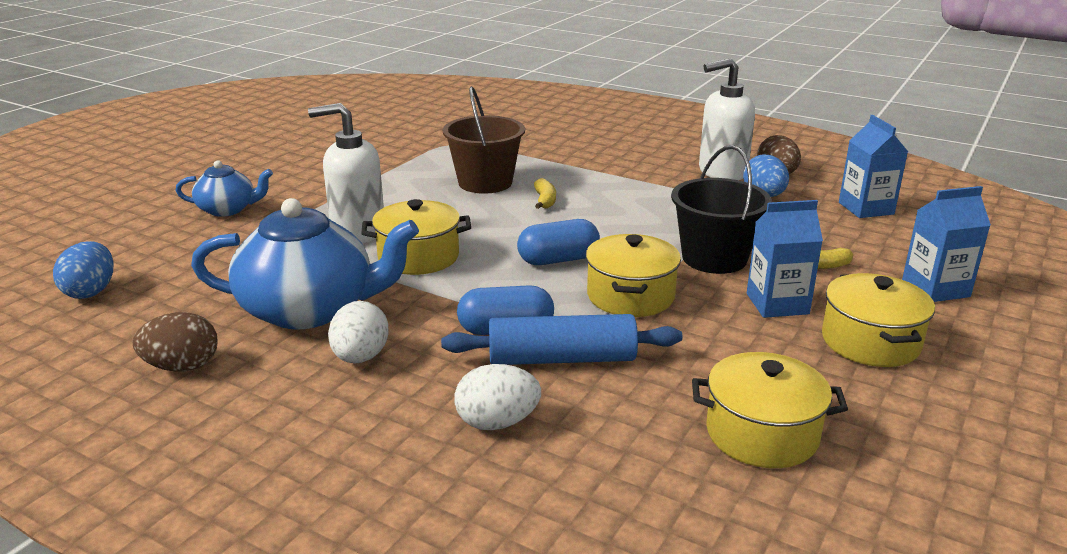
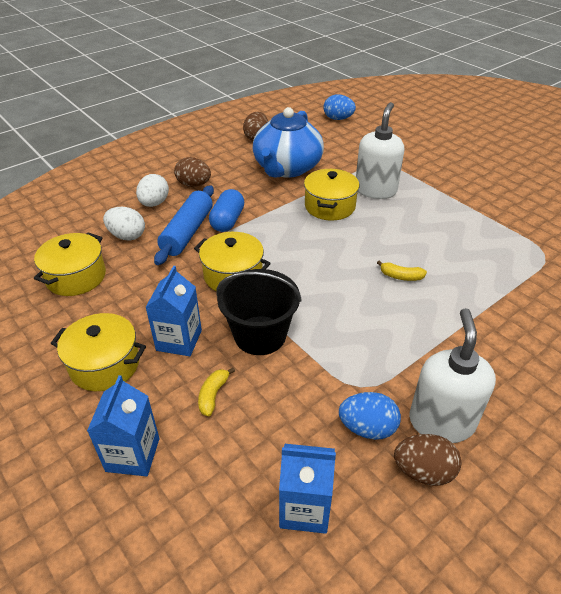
camera: 110 degrees right, 15 degrees up
blue teapot [175,160,273,217] -> none
white egg [328,301,389,364] -> white egg moved to [103,207,145,241]
brown bucket [443,86,525,194] -> none
blue capsule [517,219,600,265] -> none
none -> brown egg [174,157,211,187]

